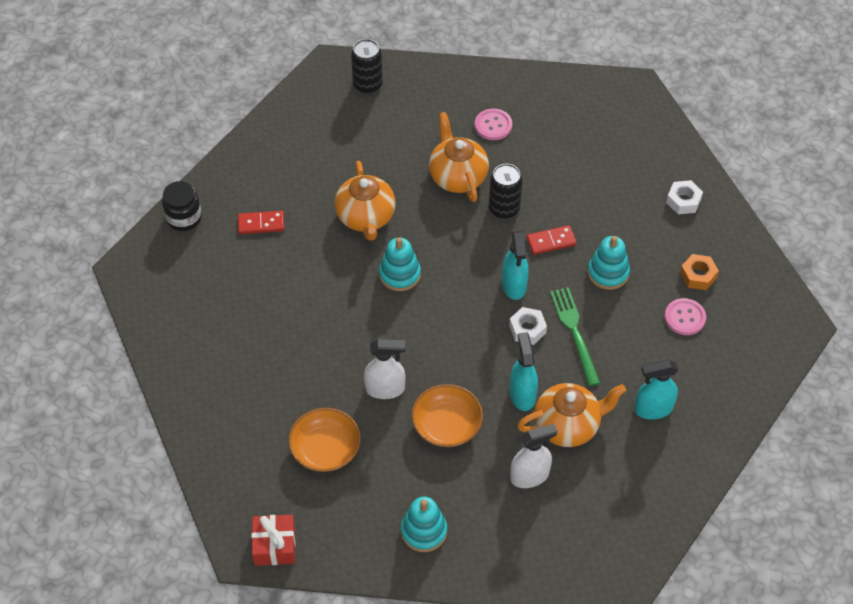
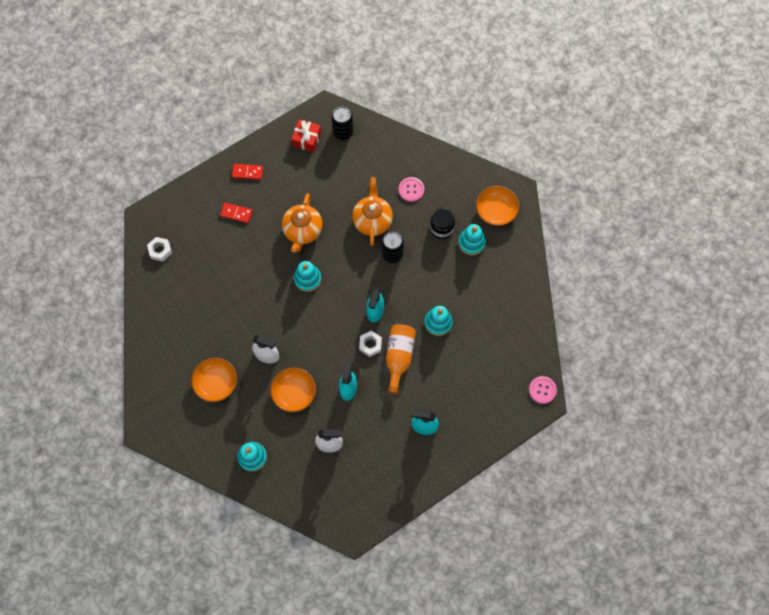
camera: 20 degrees right, 15 degrees up
black jar [162,181,202,231] -> black jar moved to [430,208,455,239]
red gift [252,515,295,566] -> red gift moved to [291,119,321,152]
orange teapot [517,383,626,447] -> none
red domino [526,225,577,255] -> red domino moved to [232,164,263,180]
green fork [550,287,600,386] -> orange bottle [386,324,416,394]
pink button [665,298,706,335] -> pink button moved to [529,376,557,404]
white nut [666,180,703,214] -> white nut moved to [147,237,172,262]
orange nut [680,254,719,290] -> none
none -> turquoise stacking toy [458,224,486,255]
none -> orange bowl [476,186,519,226]

